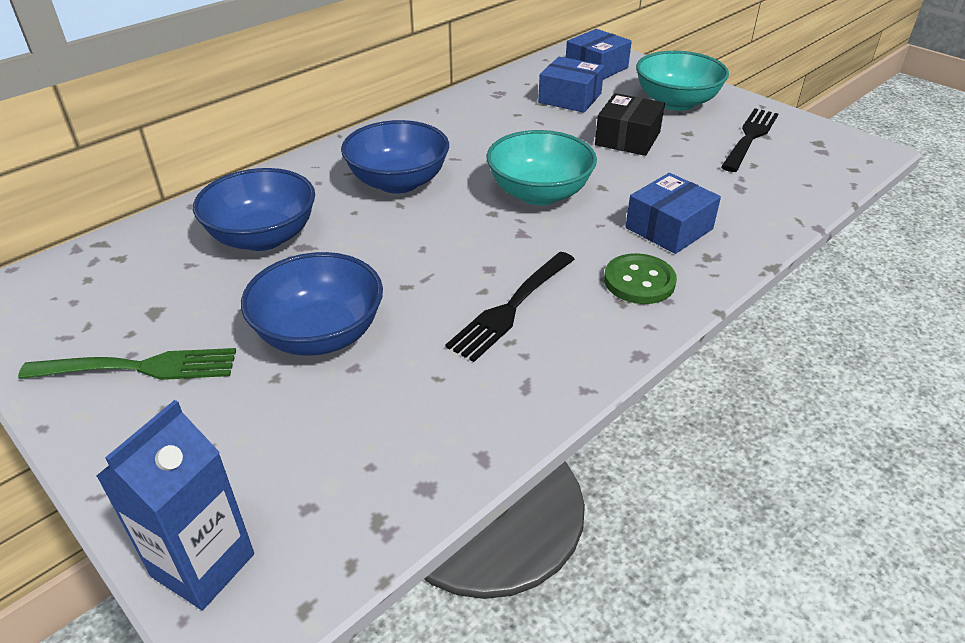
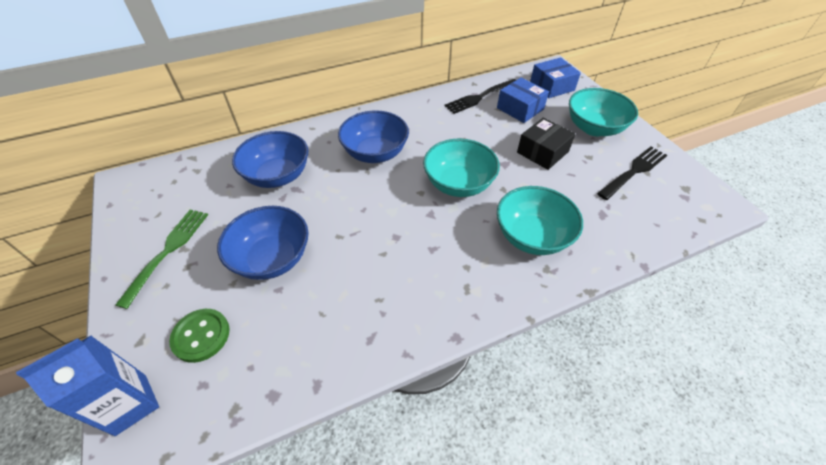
camera: 20 degrees right, 10 degrees up
green fork [18,348,236,380] -> green fork turned 90 degrees counterclockwise [115,209,208,309]
black fork [445,252,575,362] -> black fork moved to [445,79,516,114]
green button [604,253,677,304] -> green button moved to [169,309,230,363]
blue box [625,173,721,254] -> turquoise bowl [497,186,583,255]

